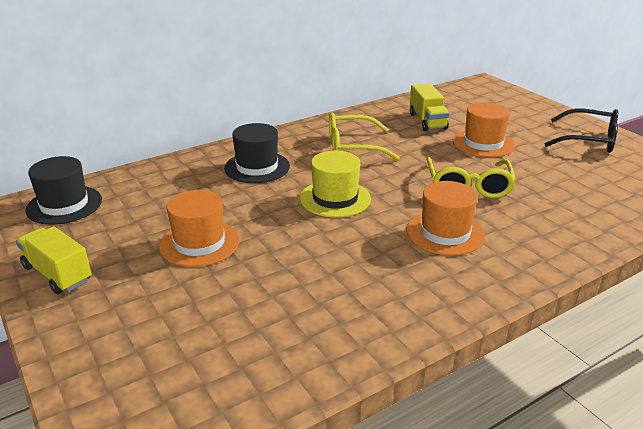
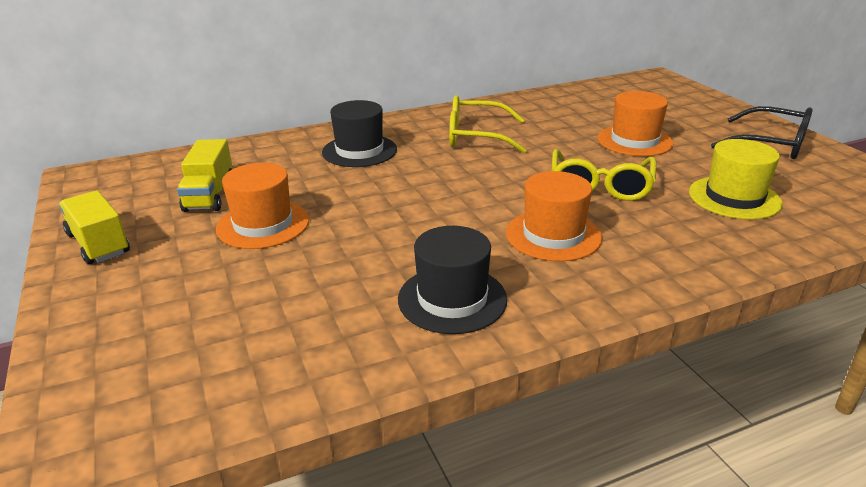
camera: 10 degrees right, 0 degrees up
black hat [25,156,102,225] -> black hat moved to [398,226,507,334]
yellow hat [300,151,371,218] -> yellow hat moved to [689,139,783,220]
yellow truck [410,84,449,131] -> yellow truck moved to [177,139,232,212]

